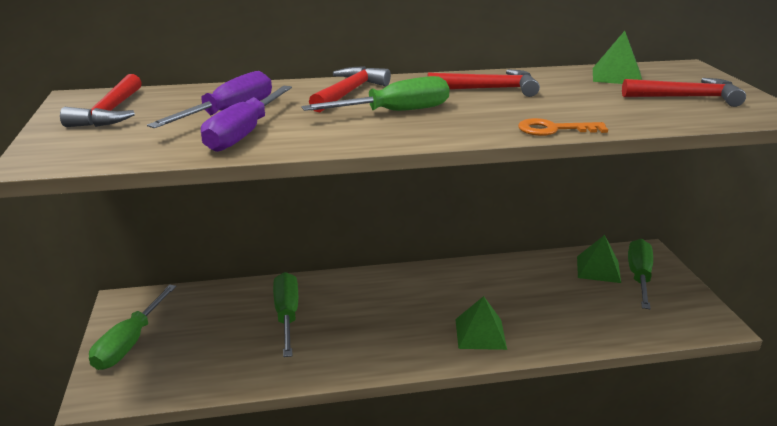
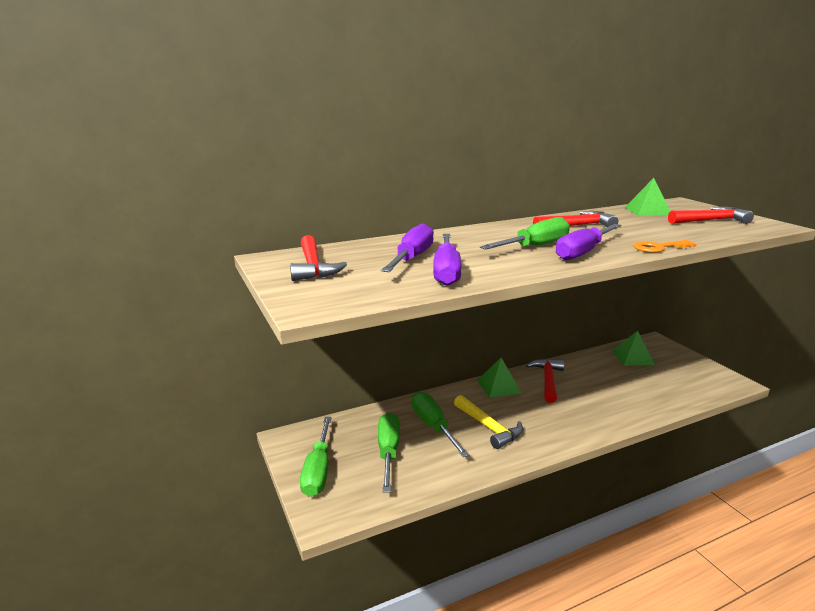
camera: 15 degrees left, 5 degrees down
red hammer [309,66,391,112] -> red hammer moved to [526,359,564,403]
green pyramid [455,296,507,350] -> green pyramid moved to [477,358,522,398]
green screwdriver [628,239,653,309] -> green screwdriver moved to [378,412,400,493]
none -> yellow hammer [454,395,523,449]
none -> purple screwdriver [556,224,621,261]

